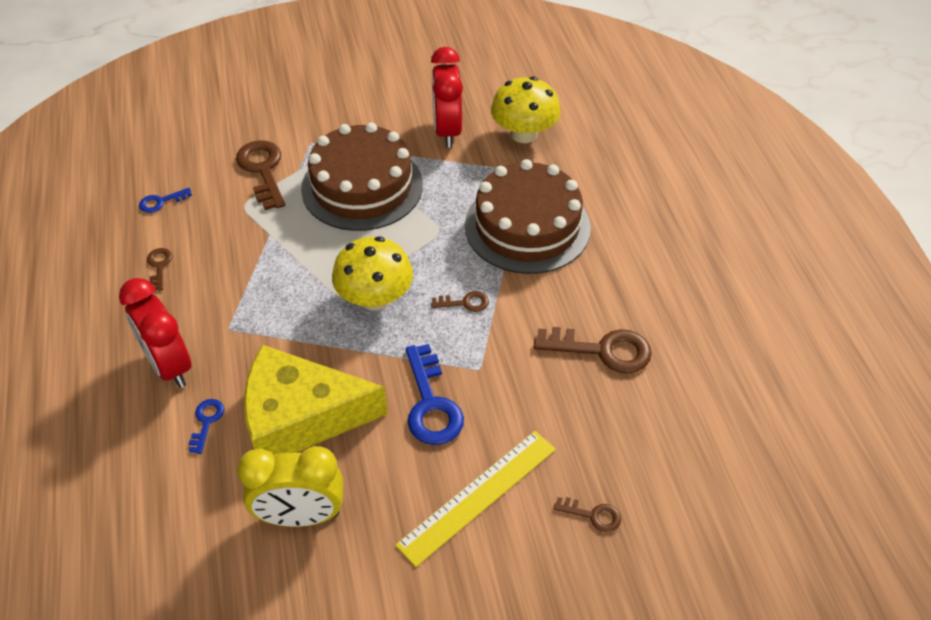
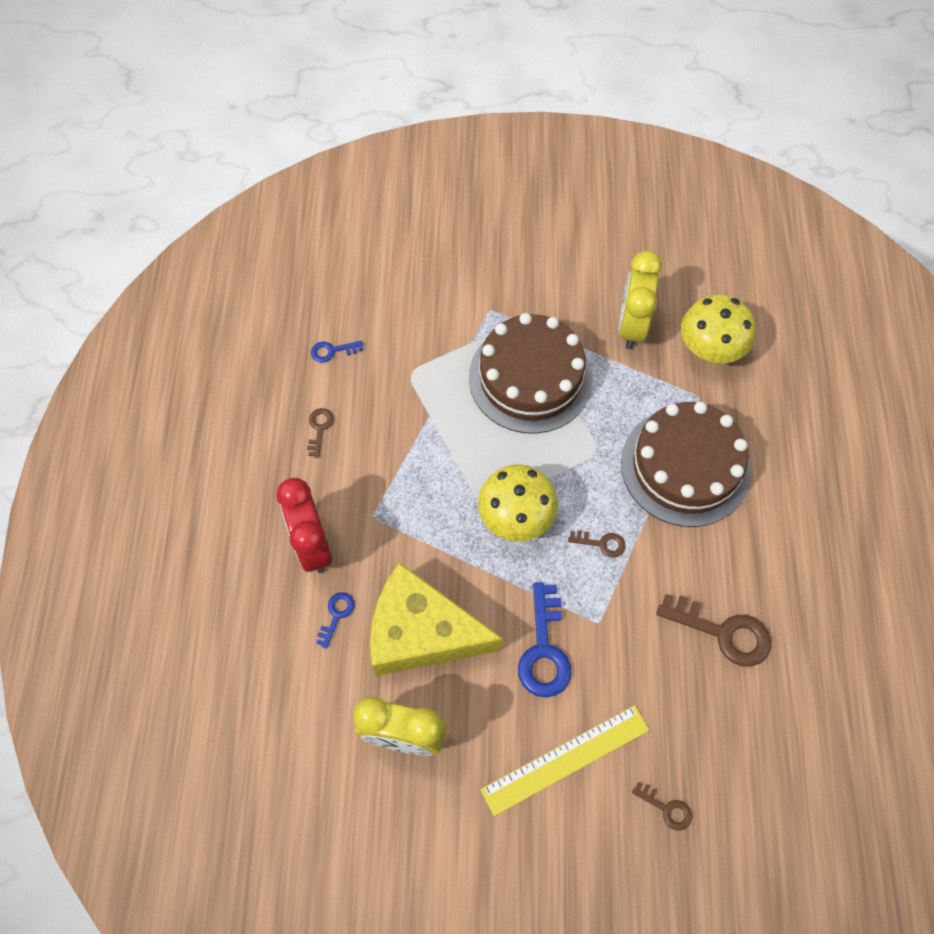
camera: 15 degrees right, 15 degrees up
brown key [236,140,285,210] -> none
red clock [431,47,463,148] -> yellow clock [618,250,662,349]

